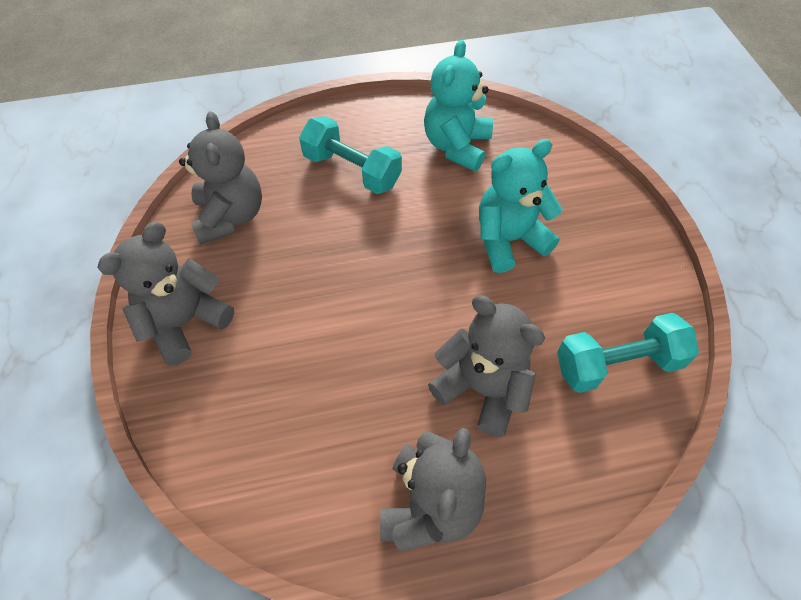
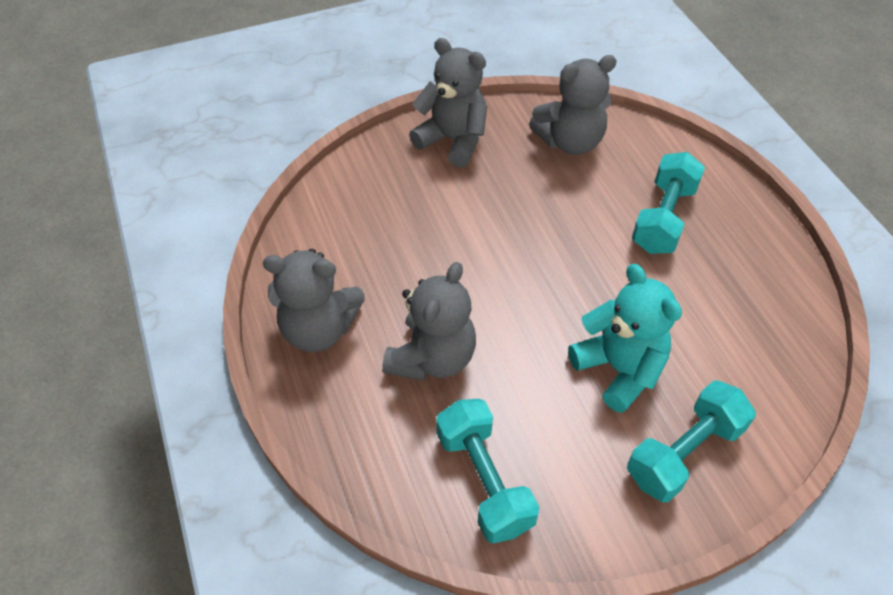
camera: 80 degrees right, 5 degrees down
turquoise teddy bear [424,40,493,171] -> none
none -> turquoise dumbbell [627,380,756,502]

